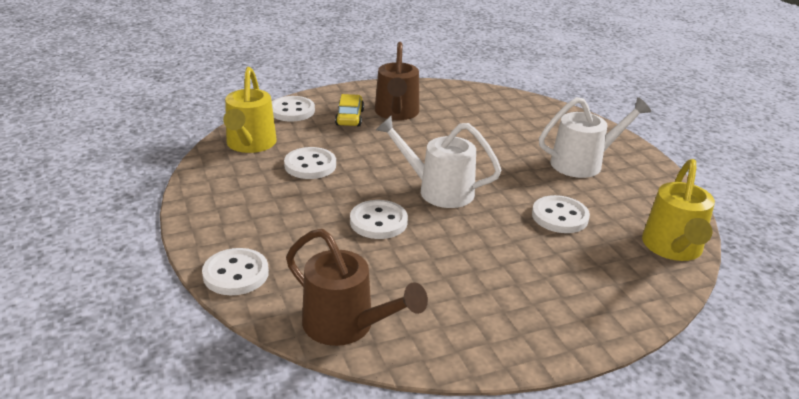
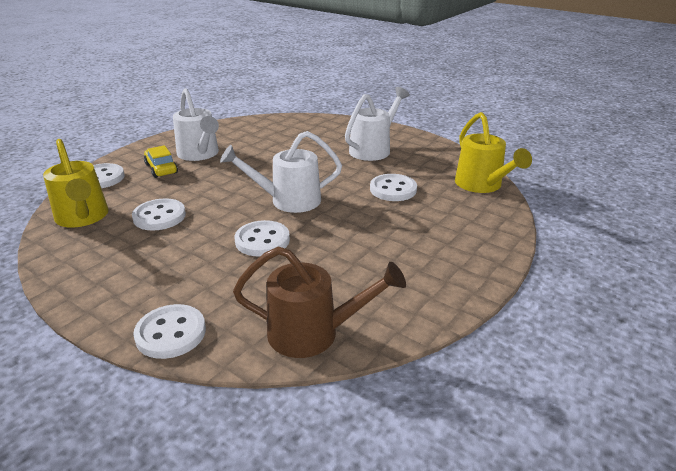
camera: 30 degrees left, 0 degrees up
brown watering can [375,42,419,120] -> white watering can [173,88,219,161]

